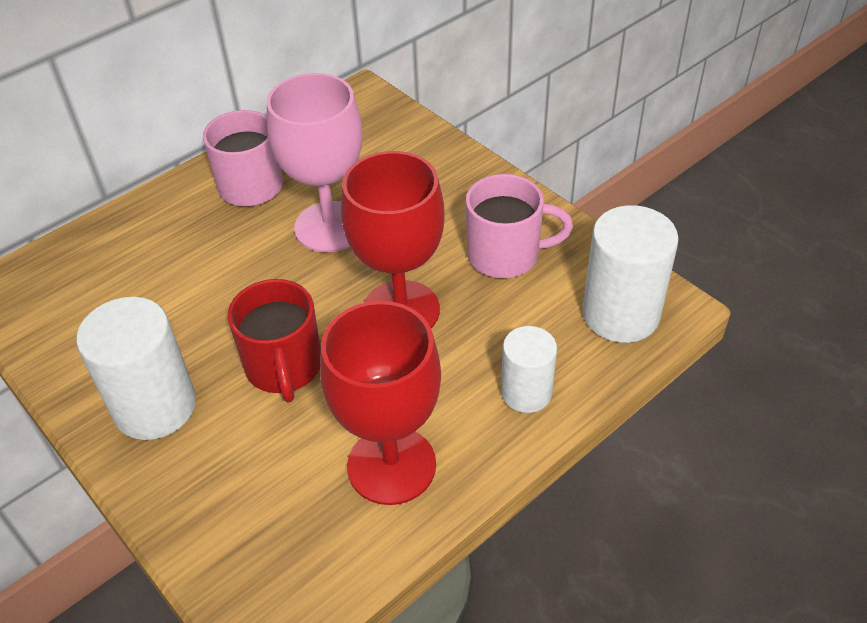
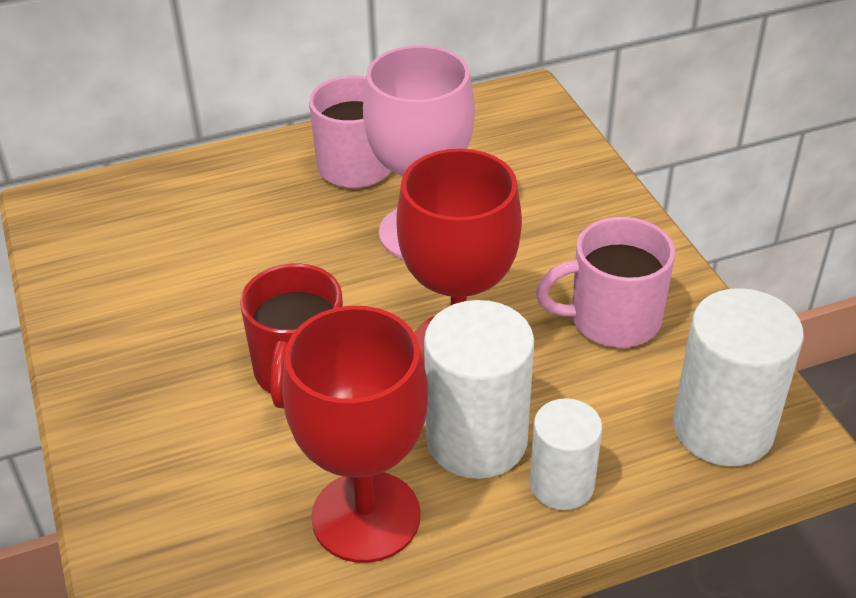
camera: 20 degrees right, 5 degrees down
white cylinder [76,297,196,440] -> white cylinder moved to [424,300,534,479]
pink mug [466,174,573,278] -> pink mug turned 150 degrees clockwise [535,217,675,347]

